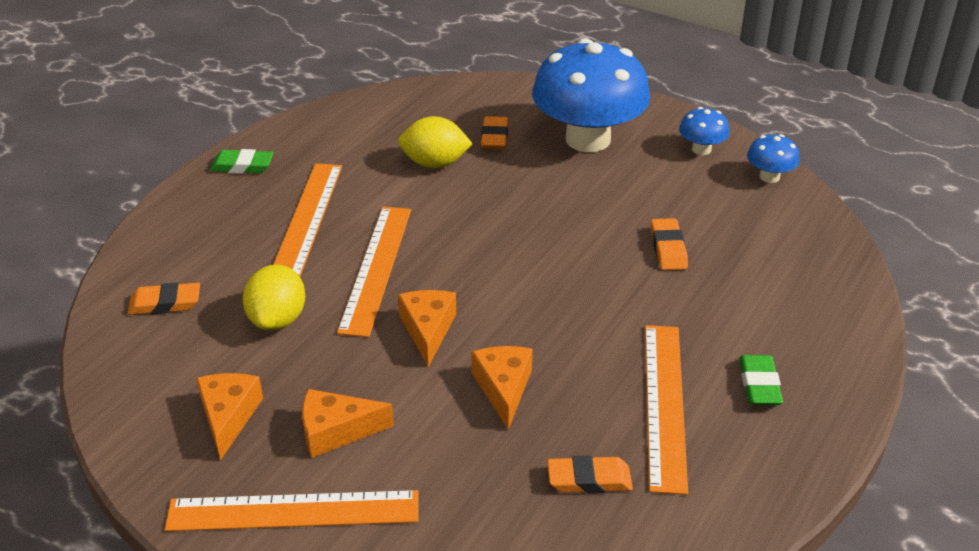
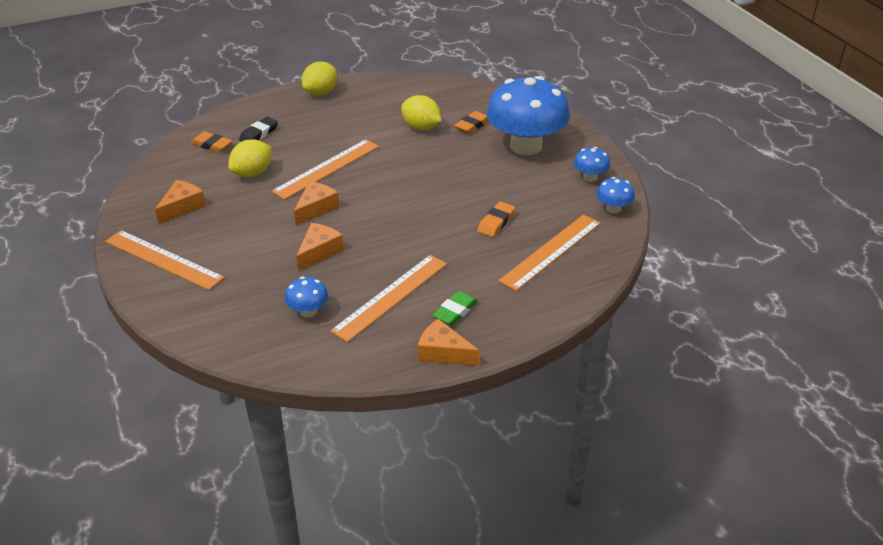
camera: 35 degrees right, 0 degrees up
green eraser [210,149,274,174] -> yellow lemon [302,61,337,96]
orange ruler [273,163,342,277] -> orange ruler moved to [498,214,601,291]
orange cheese [302,389,394,458] -> orange cheese moved to [418,319,479,366]
orange eraser [547,455,633,493] -> blue mushroom [285,277,328,318]
none -> black eraser [239,117,278,142]

